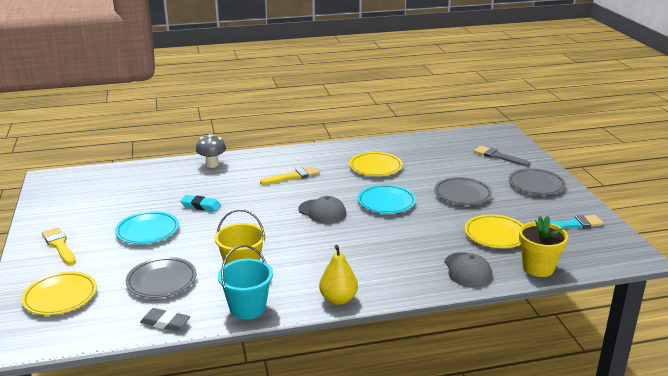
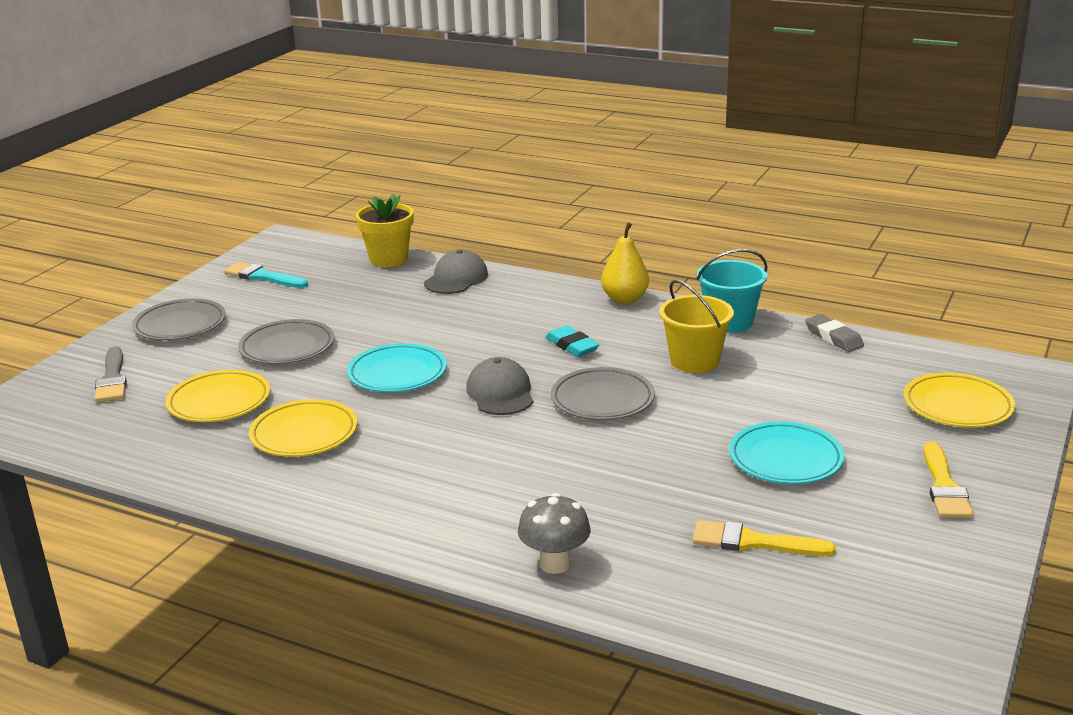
camera: 140 degrees left, 0 degrees up
grey plate [126,257,197,298] -> grey plate moved to [551,367,655,420]
turquoise eraser [180,195,221,211] -> turquoise eraser moved to [545,325,599,357]
yellow brush [260,166,320,185] -> yellow brush moved to [693,520,836,556]
yellow plate [465,214,523,248] -> yellow plate moved to [165,370,270,422]

